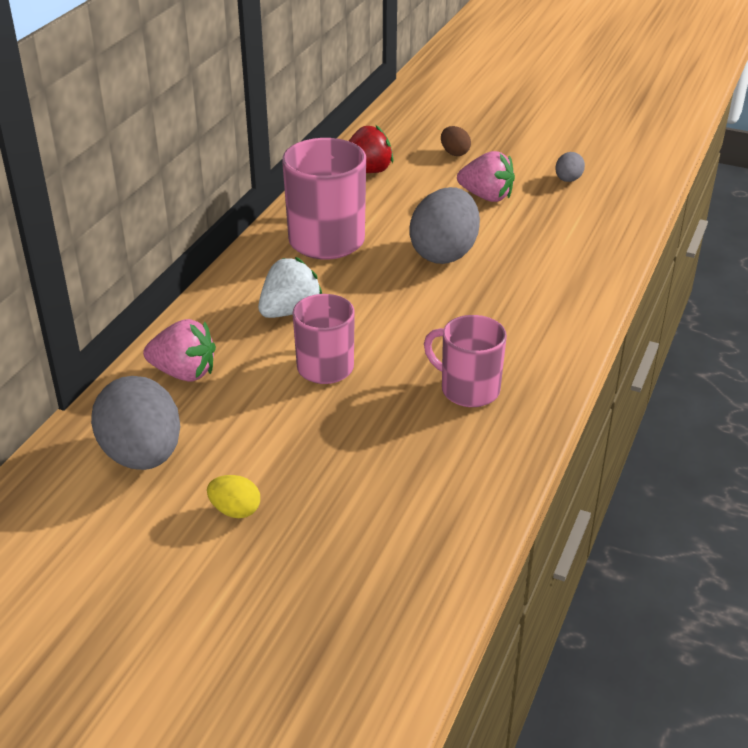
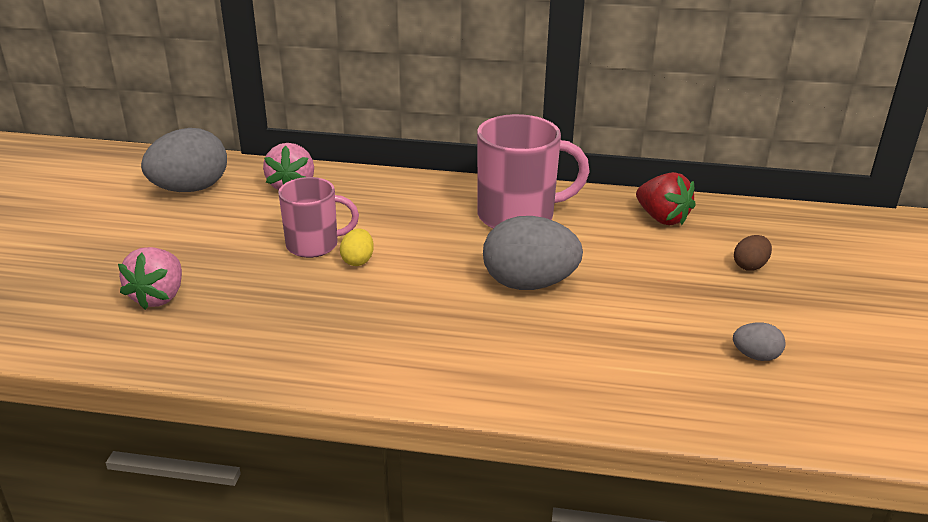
camera: 75 degrees right, 5 degrees down
yellow egg [207,475,260,518] -> yellow egg moved to [340,228,374,266]
white strawberry [258,257,322,318] -> none
pink mug [424,315,507,407] -> none
pink strawberry [457,151,515,202] -> pink strawberry moved to [118,247,182,310]

